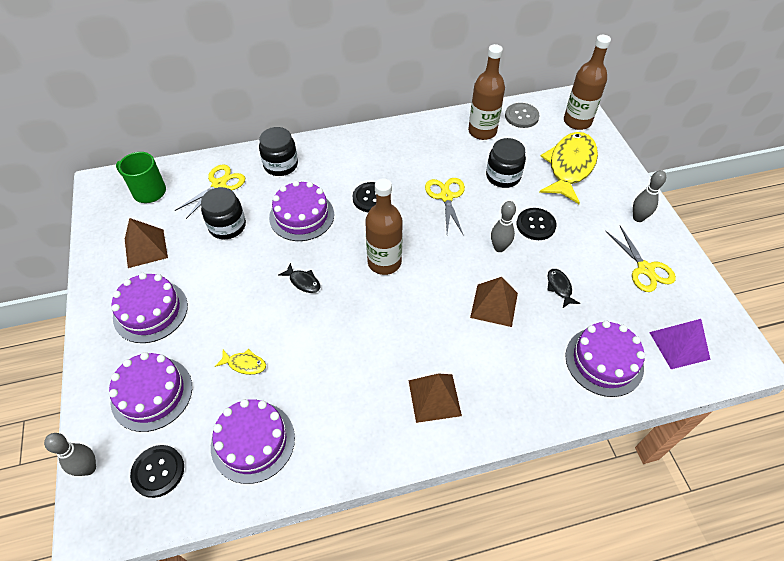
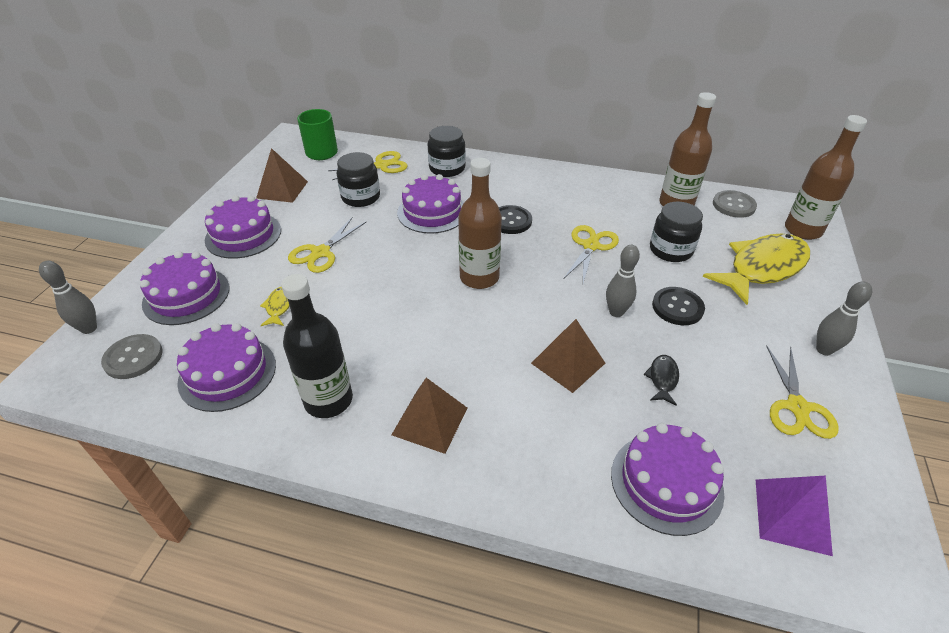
camera: 30 degrees right, 10 degrees down
black button [130,445,184,498] -> grey button [101,334,163,379]
yellow fish [215,349,266,375] -> yellow fish turned 135 degrees counterclockwise [260,287,290,326]
black fish [278,263,320,293] -> none
none -> black bottle [281,274,353,418]
none -> yellow scissors [288,218,367,273]

